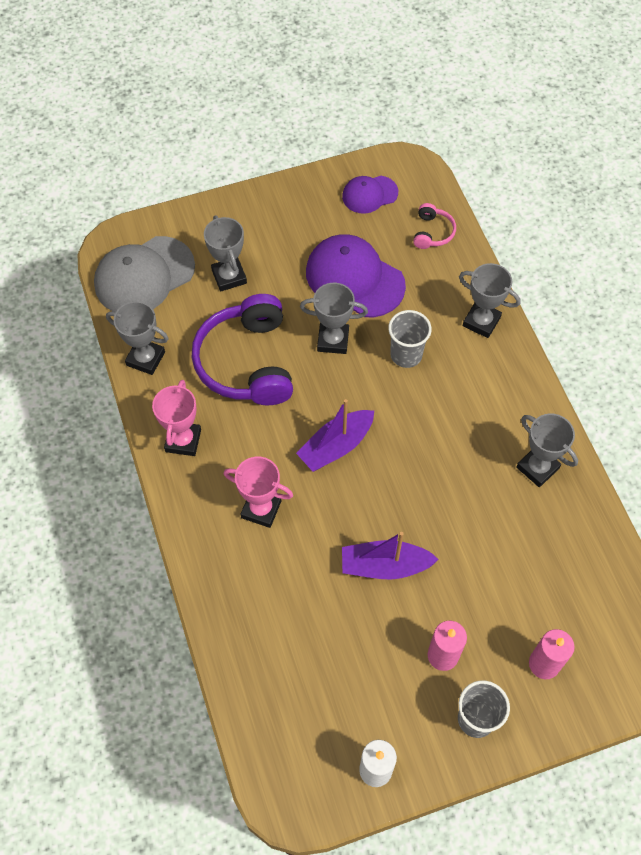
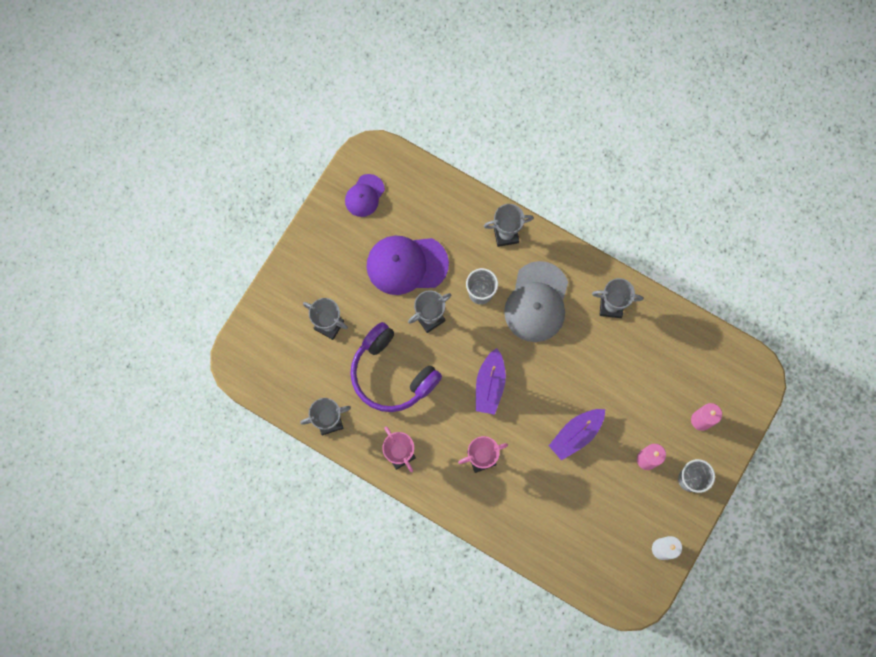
camera: 40 degrees left, 15 degrees up
grey cap [94,236,195,312] -> grey cap moved to [504,261,568,342]
pink headphones [413,203,456,249] -> none

